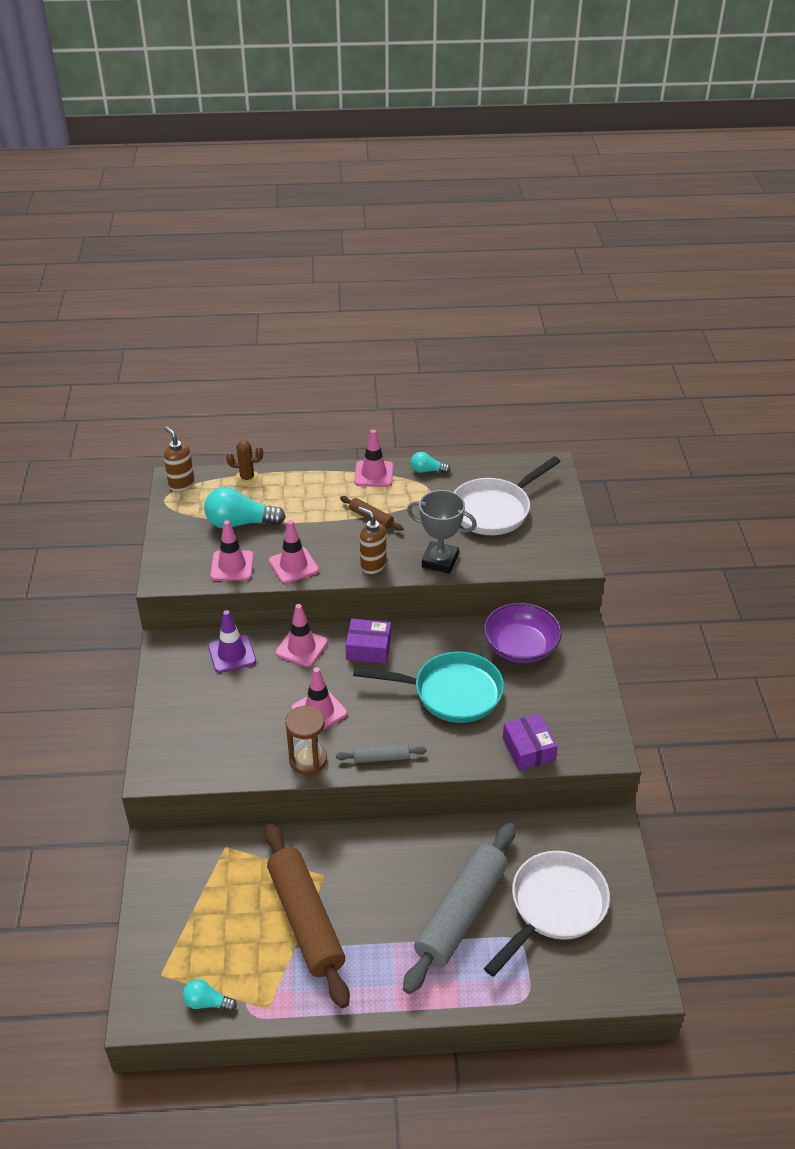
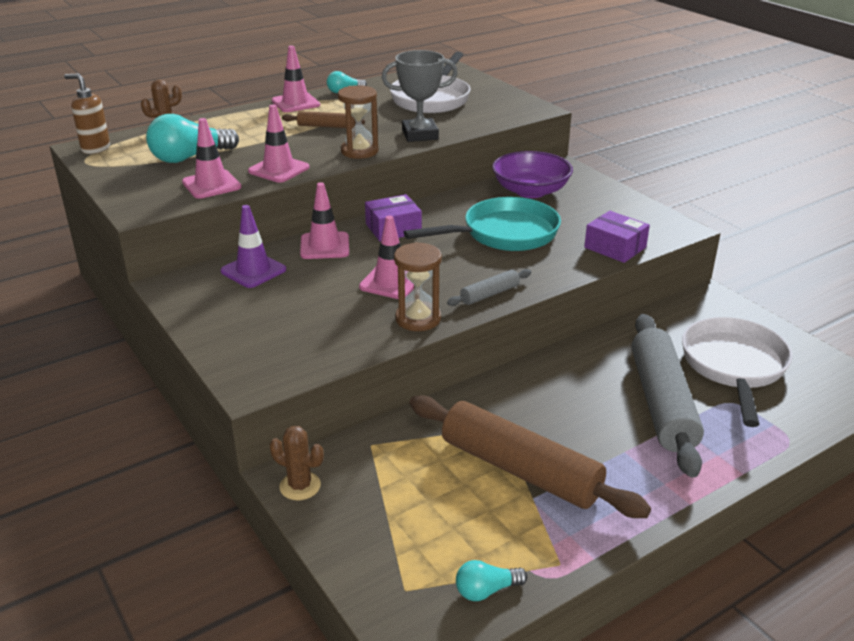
camera: 30 degrees left, 10 degrees down
brown soap dispenser [358,507,387,574] -> brown hourglass [338,85,379,159]
none -> brown cactus [270,426,324,500]

